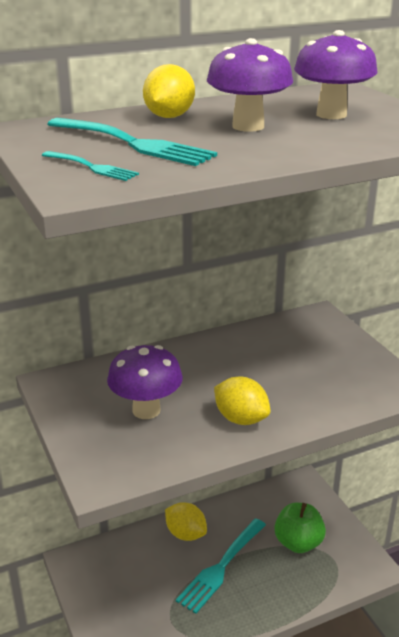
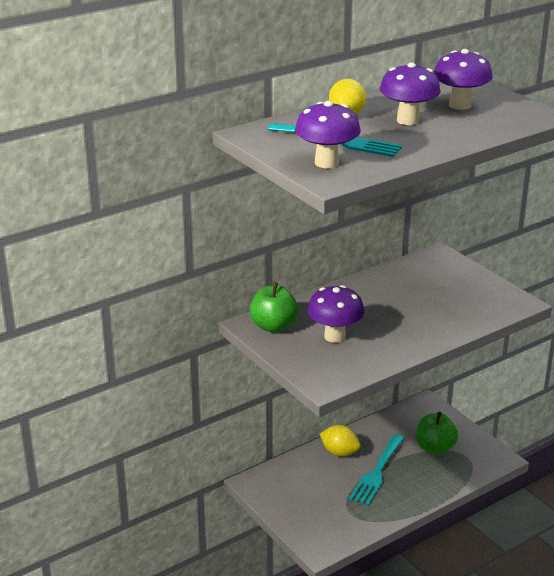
camera: 10 degrees left, 0 degrees up
turquoise fork [42,151,139,181] -> purple mushroom [295,101,361,168]
yellow lemon [214,376,271,425] -> none
none -> green apple [250,282,298,333]

